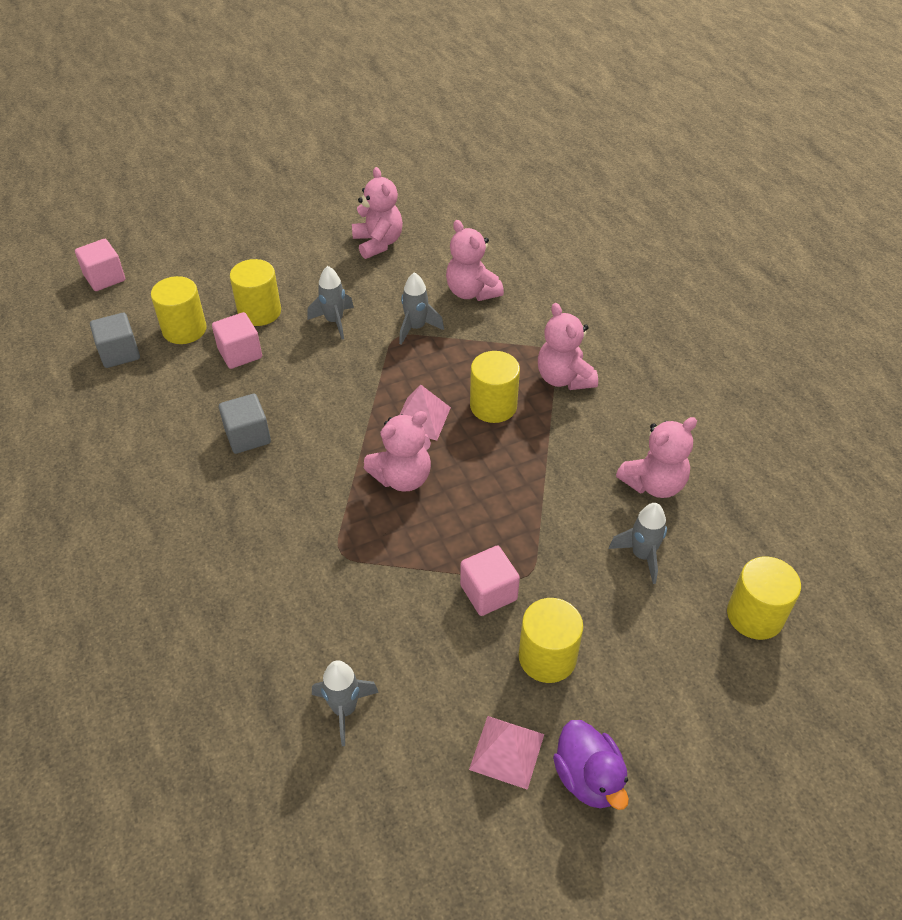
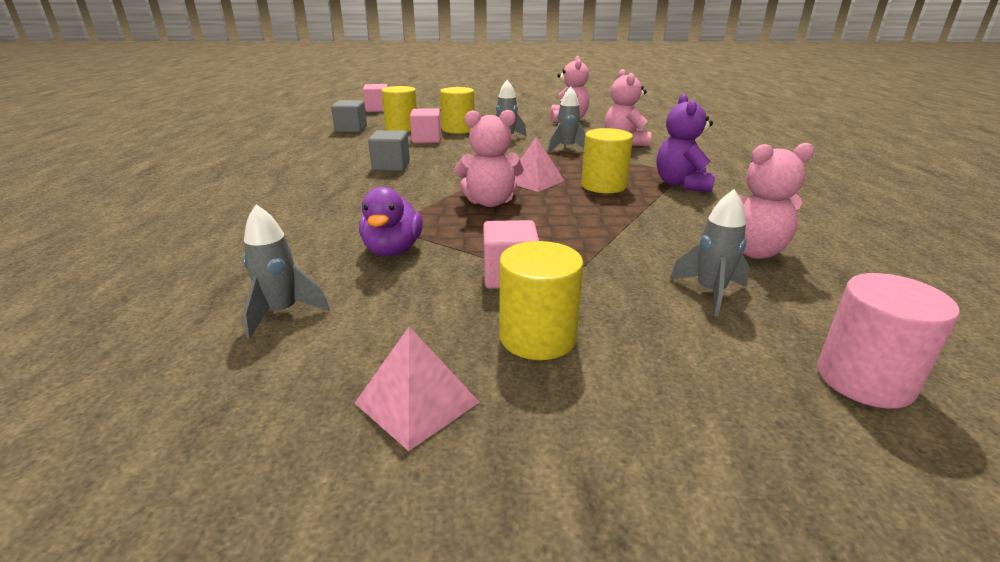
camera: 25 degrees right, 20 degrees down
pink teddy bear [538,303,598,390] -> purple teddy bear [657,93,715,192]
purple duck [553,720,629,810] -> purple duck moved to [359,187,423,256]
yellow cylinder [727,557,801,640] -> pink cylinder [817,273,960,409]

